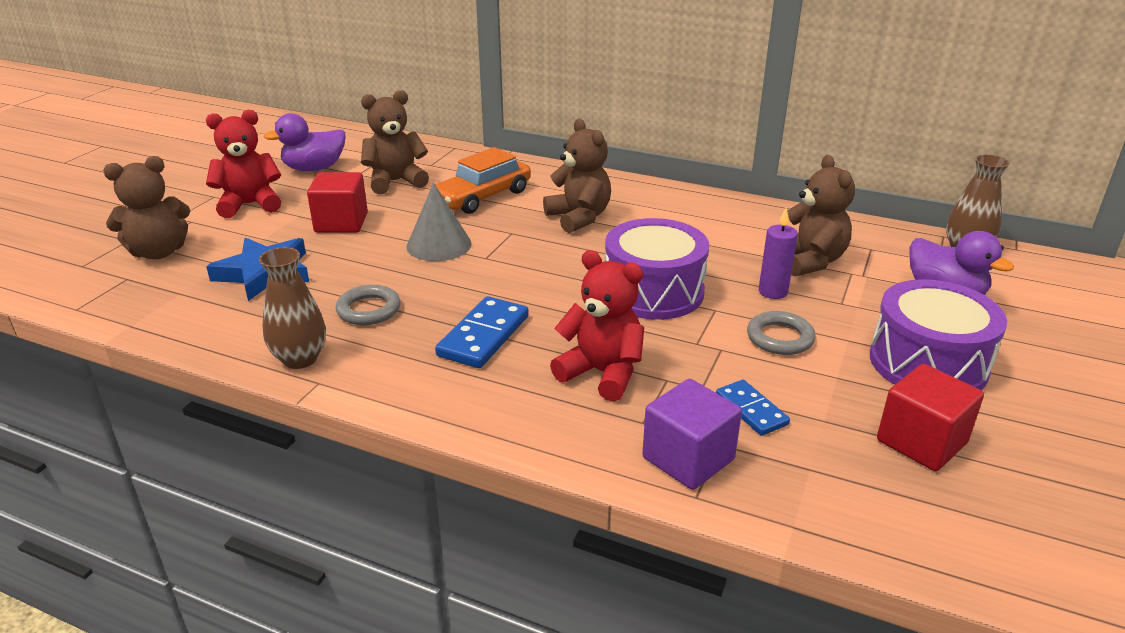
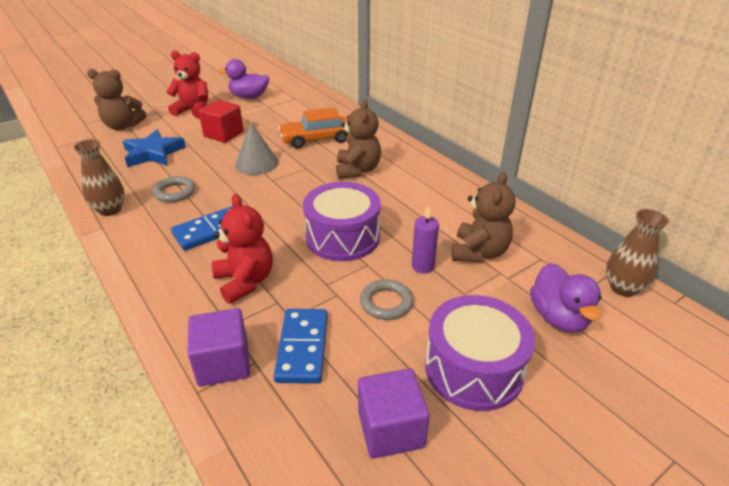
camera: 30 degrees right, 5 degrees up
brown teddy bear [361,90,429,194] -> none
blue domino [716,380,790,436] -> blue domino [274,309,328,384], size x1.58
red cube [877,364,984,471] -> purple cube [358,369,430,459]

